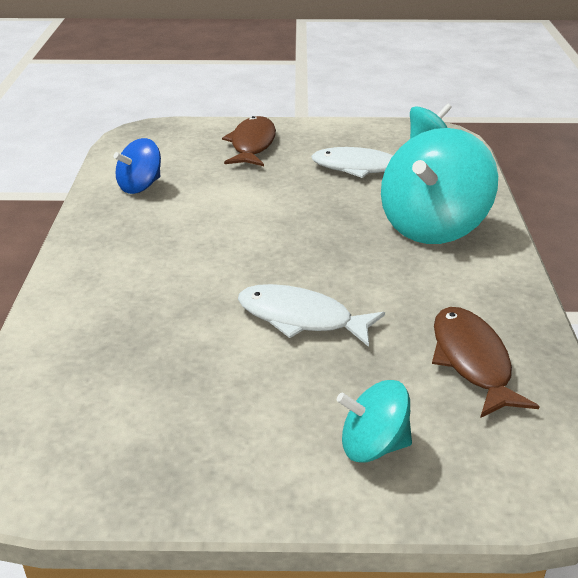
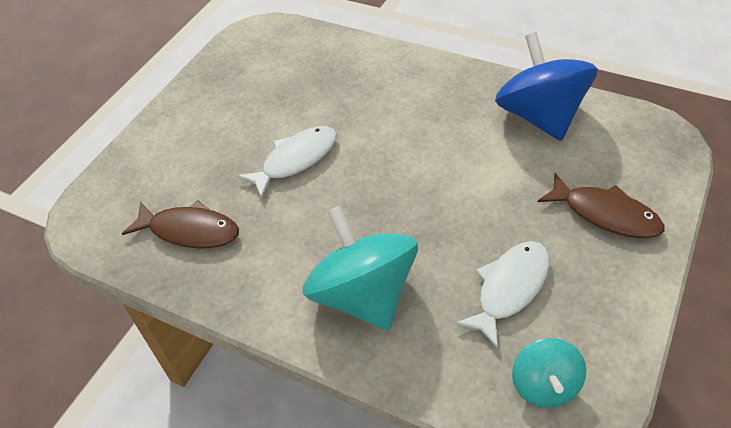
camera: 120 degrees right, 15 degrees up
blue spinning top [114,138,161,194] -> blue spinning top [495,32,598,141], size x1.86
turquoise spinning top [337,380,412,463] -> none

